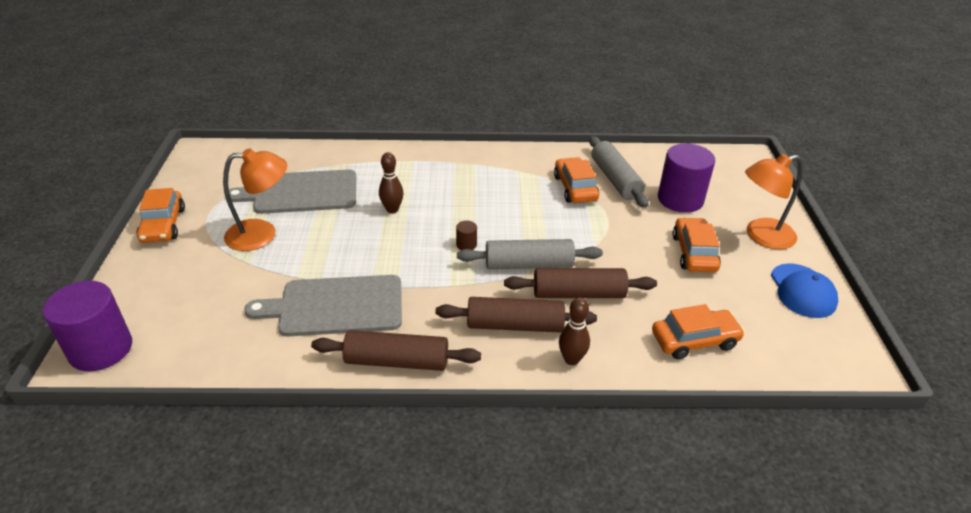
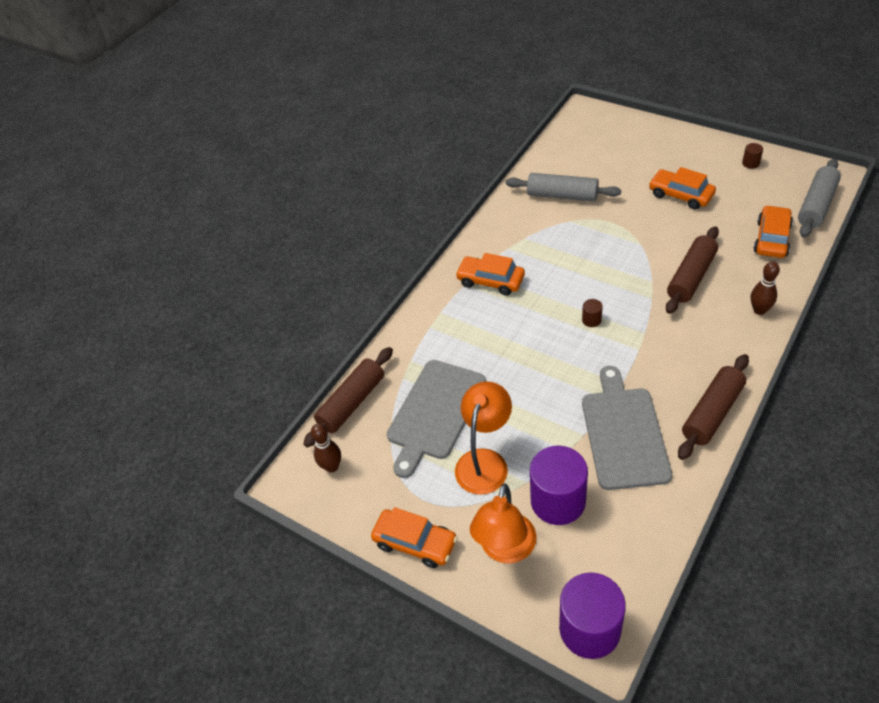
camera: 50 degrees left, 10 degrees up
grey cutting board [244,275,402,336] -> grey cutting board turned 150 degrees clockwise [582,366,672,490]
brown bowling pin [379,152,404,213] -> brown bowling pin moved to [311,424,341,472]
brown rolling pin [436,297,597,333] -> brown rolling pin moved to [303,347,393,447]
grey rolling pin [457,239,603,269] -> grey rolling pin moved to [798,159,841,238]
orange car [554,157,599,203] -> orange car moved to [455,253,525,296]
purple cylinder [658,144,715,213] -> purple cylinder moved to [530,446,588,525]
orange lamp [745,154,802,249] -> orange lamp moved to [470,483,537,563]
blue cap [771,263,838,318] -> brown cylinder [742,143,763,169]

